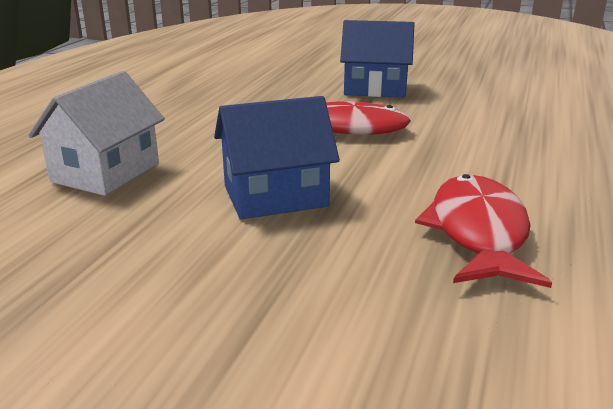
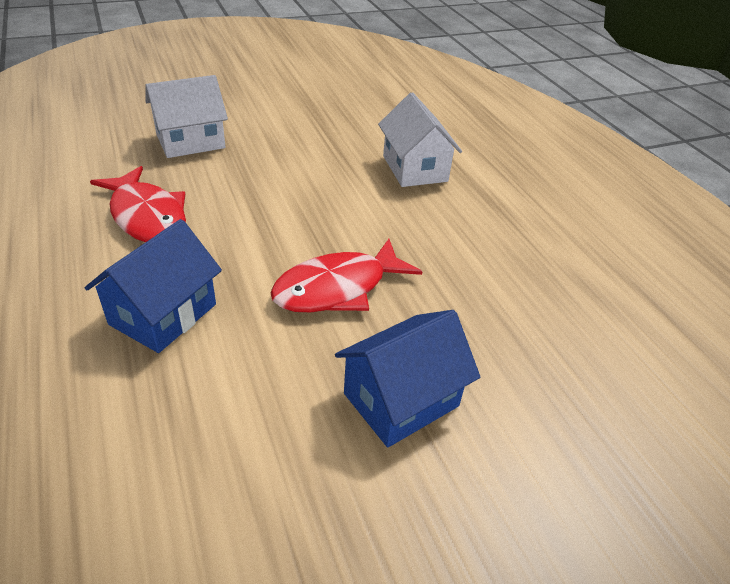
camera: 135 degrees right, 15 degrees up
blue house [214,96,340,219] -> blue house moved to [85,219,222,353]
none -> white house [145,75,228,158]

